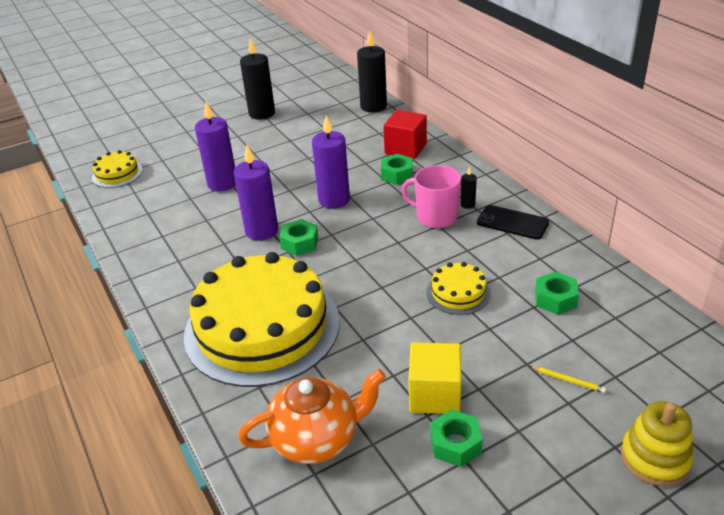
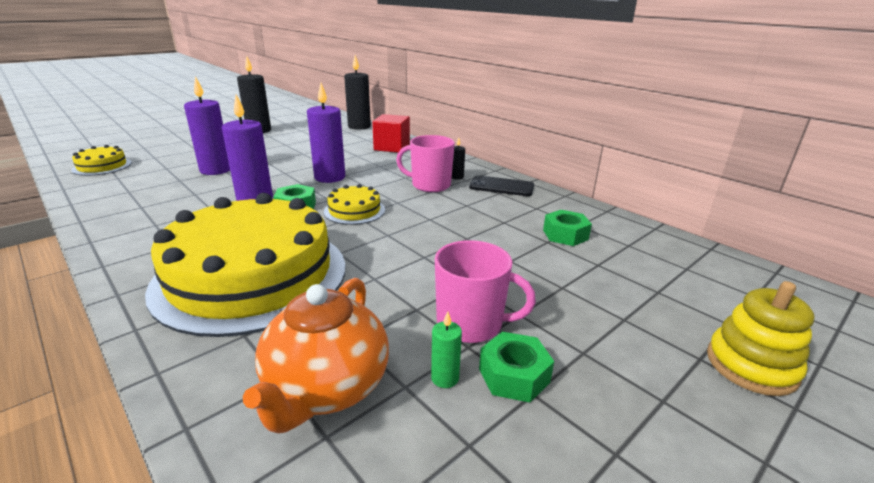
camera: 15 degrees left, 10 degrees down
orange teapot [238,369,386,464] -> orange teapot turned 135 degrees clockwise [243,278,389,433]
green nut [381,154,413,185] -> none
yellow cube [409,342,461,414] -> pink mug [435,240,536,343]
yellow cake [426,262,491,315] -> yellow cake moved to [324,184,385,225]
yellow pencil [529,366,606,393] -> none
none -> green candle [431,311,462,388]

